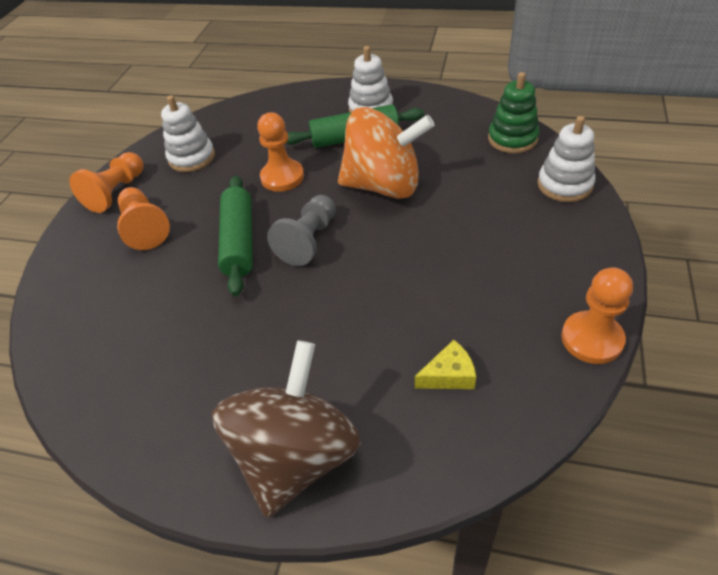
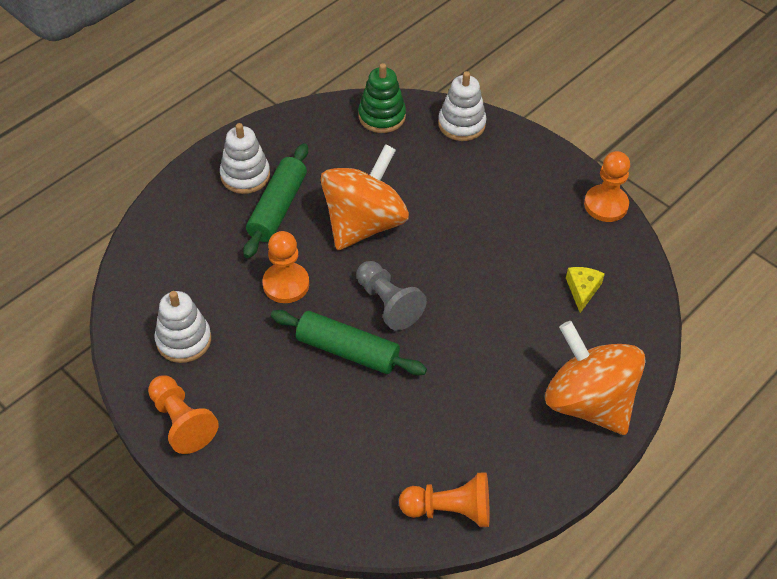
camera: 65 degrees left, 5 degrees up
orange pawn [117,187,170,250] -> orange pawn moved to [399,472,490,527]
brown spinning top [212,340,361,518] -> orange spinning top [545,321,646,435]

